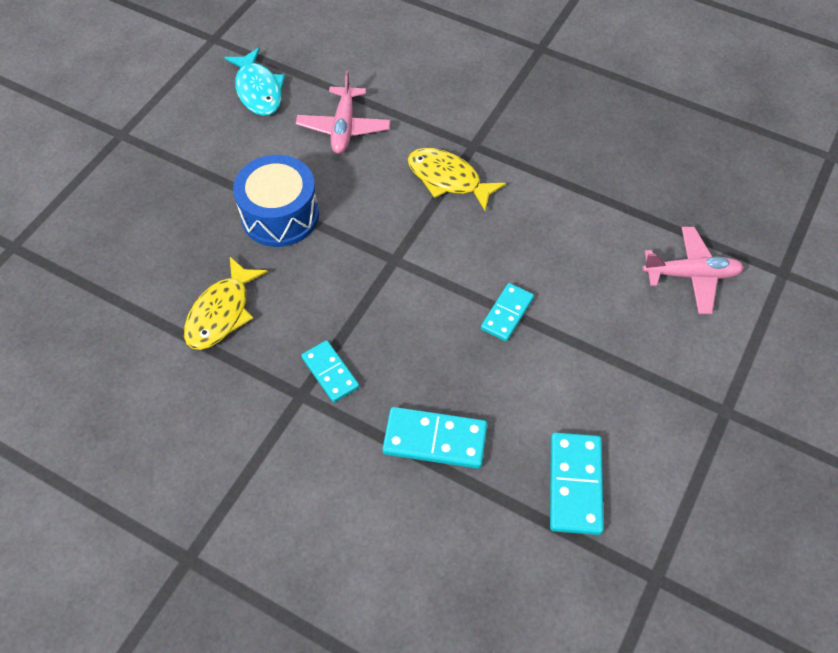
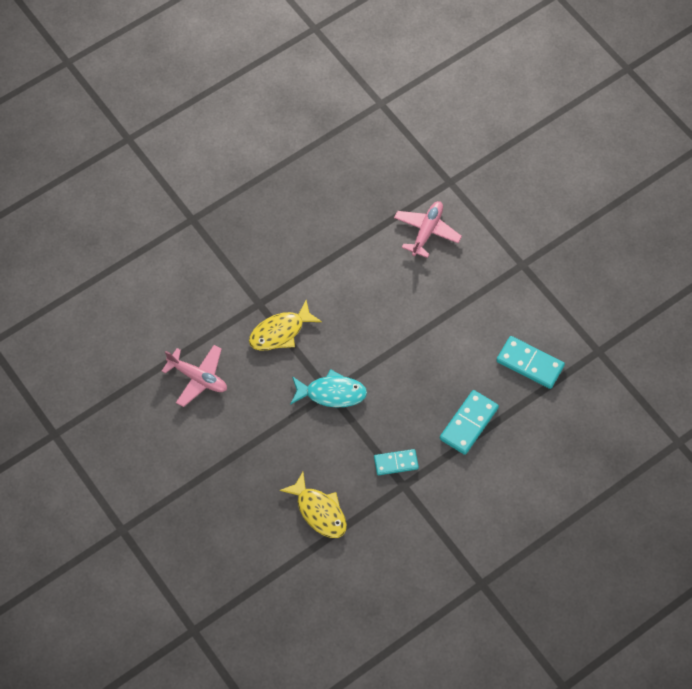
camera: 65 degrees left, 5 degrees up
turquoise fish [224,47,285,116] -> turquoise fish moved to [290,369,367,407]
blue drum [233,155,319,247] -> none
turquoise domino [481,283,534,341] -> none

